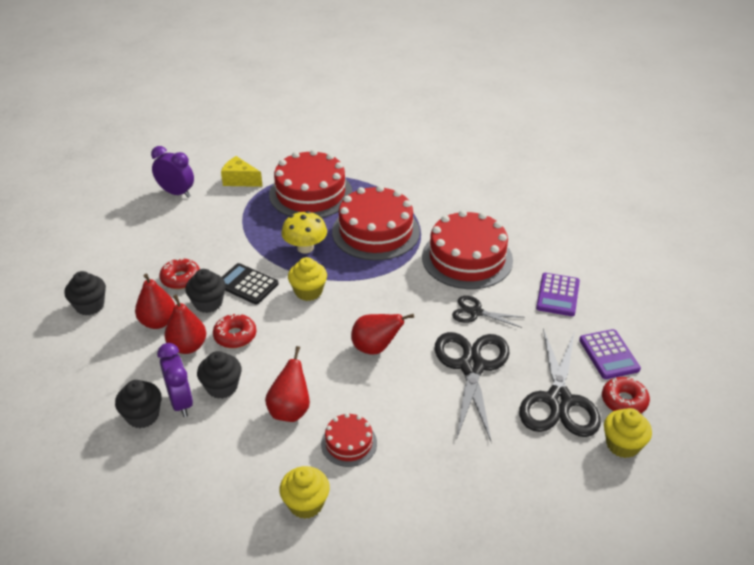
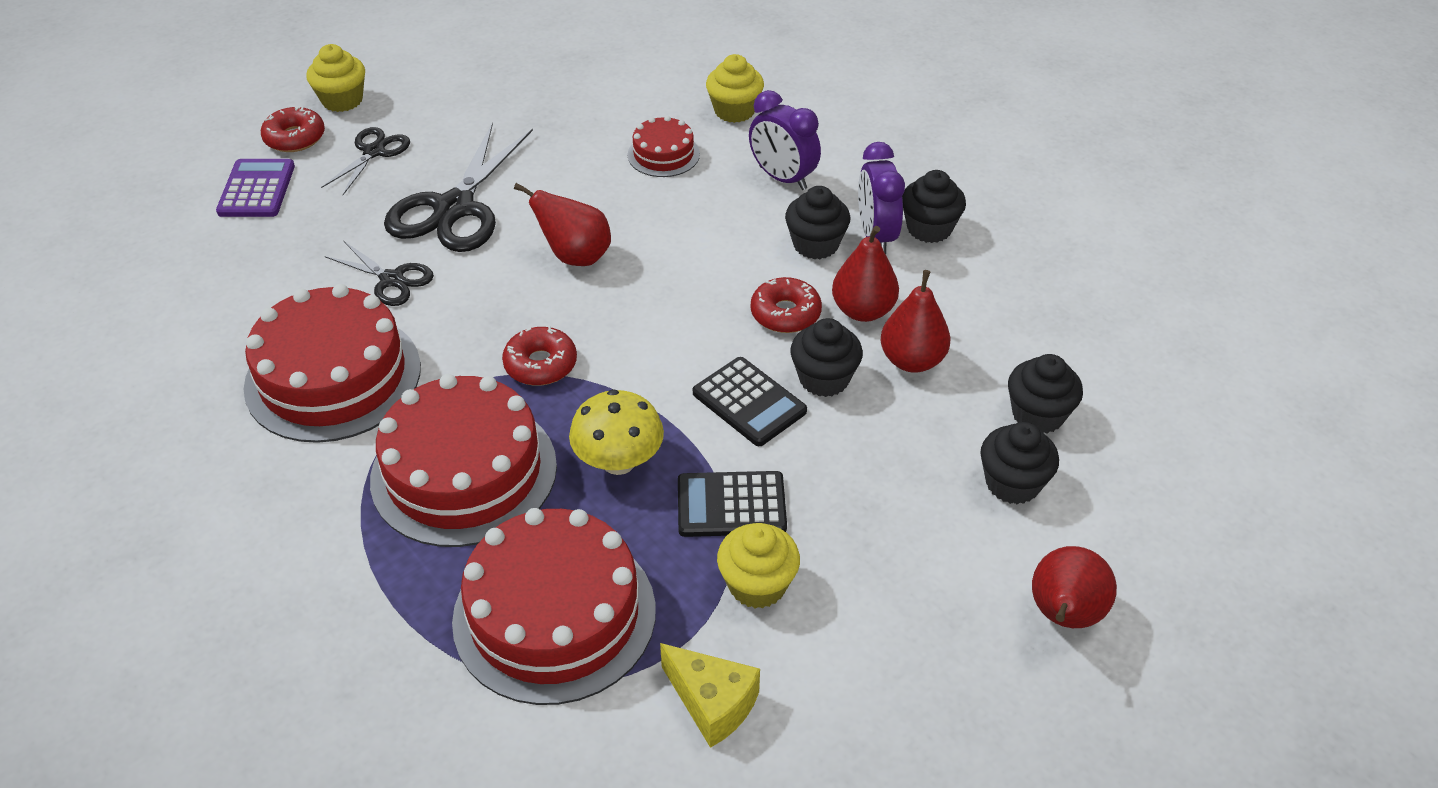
camera: 165 degrees left, 5 degrees up
purple clock [151,146,194,198] -> purple clock moved to [749,90,821,190]
red donut [159,258,200,289] -> red donut moved to [502,326,577,386]
red pear [265,346,310,422] -> red pear moved to [1032,546,1117,628]
yellow cupcake [288,257,327,301] -> yellow cupcake moved to [717,523,800,609]
black scissors [519,328,601,437] -> black scissors [321,127,410,195], size x0.54
purple calculator [536,273,580,316] -> none
none -> black calculator [678,471,787,537]
none -> black cupcake [980,422,1059,504]

